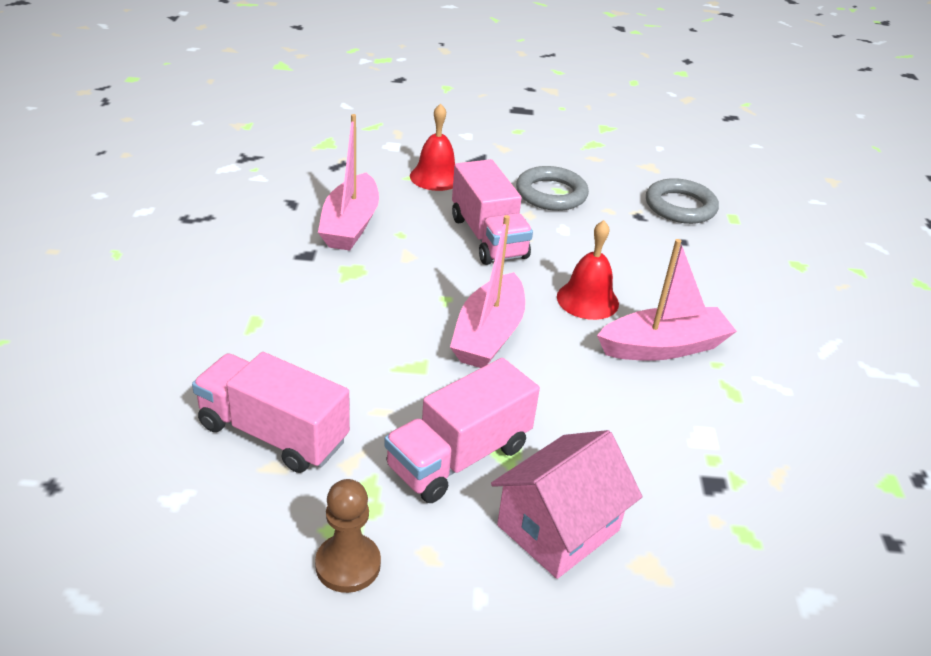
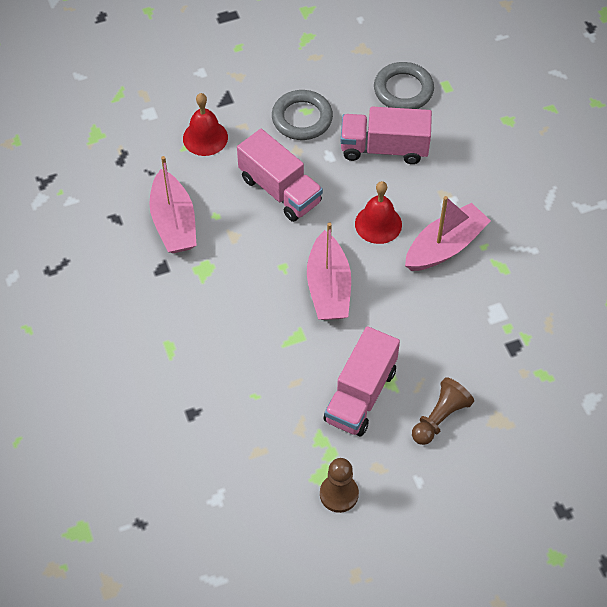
camera: 20 degrees left, 20 degrees up
pink truck [192,352,350,473] -> pink truck moved to [341,107,432,164]
pink house [491,430,642,579] -> brown pawn [412,377,474,445]

